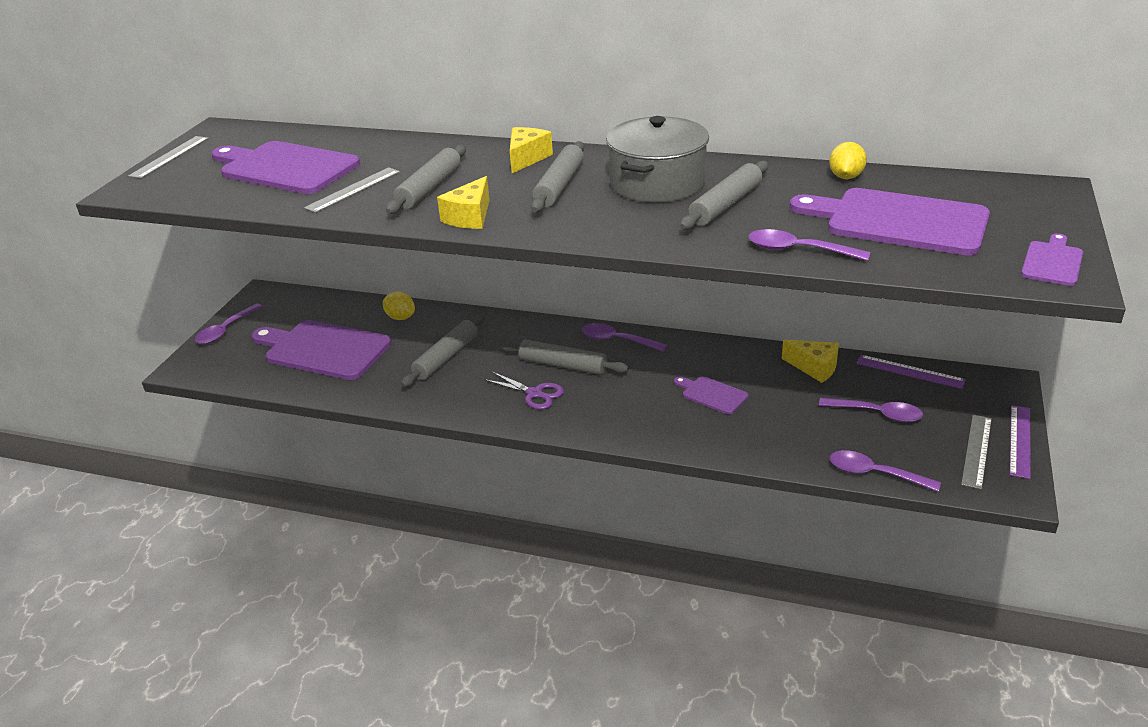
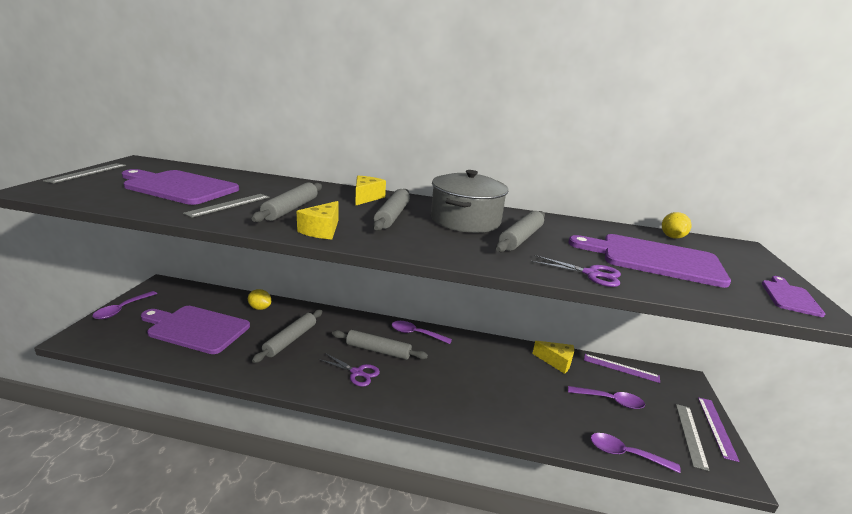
camera: 10 degrees left, 10 degrees down
purple cutting board [674,376,748,414] -> none
purple spoon [748,229,870,261] -> purple scissors [531,255,621,287]
yellow lemon [829,142,867,179] -> yellow lemon moved to [662,212,691,239]

